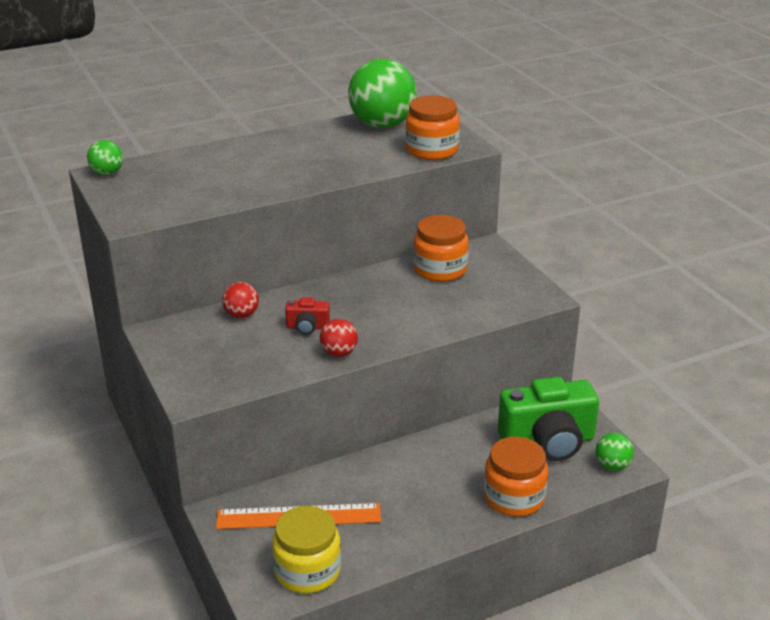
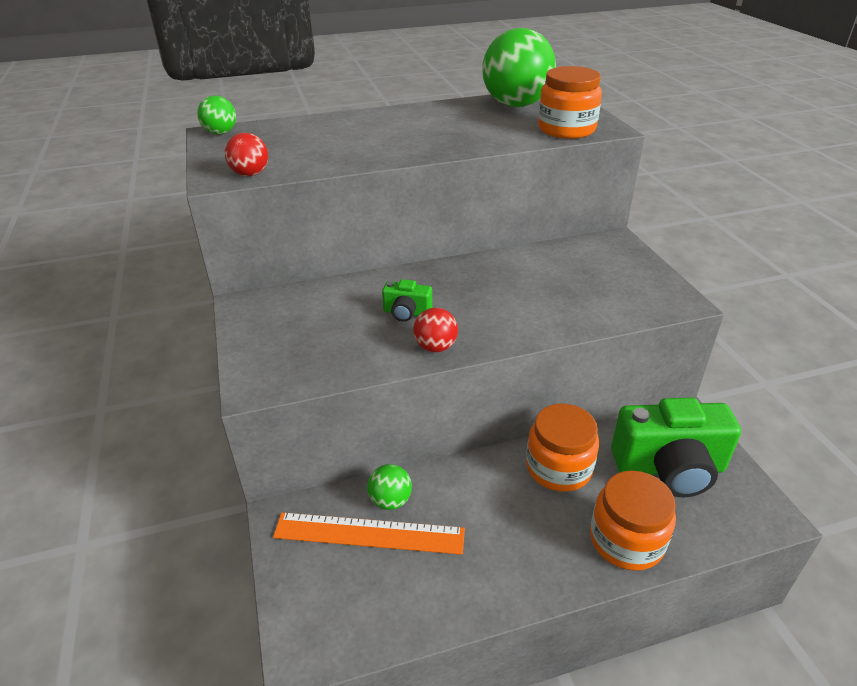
camera: 10 degrees right, 5 degrees up
red ball [222,282,259,318] -> red ball moved to [225,133,268,176]
yellow jar [272,506,341,593] -> none
red camera [285,298,330,335] -> green camera [382,279,432,322]
orange jar [413,215,469,282] -> orange jar moved to [526,404,599,492]
green ball [595,433,634,471] -> green ball moved to [367,464,412,510]

